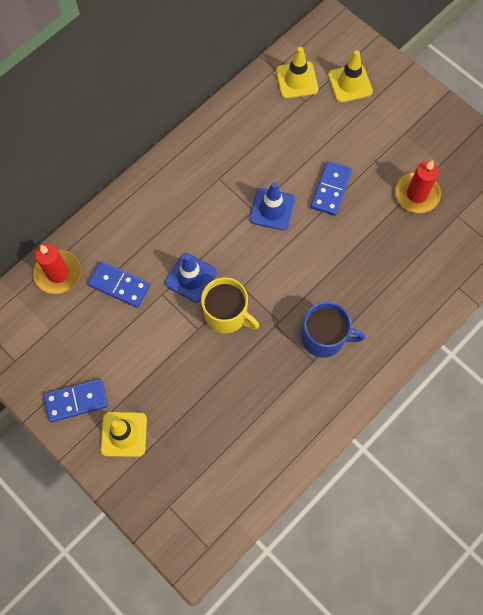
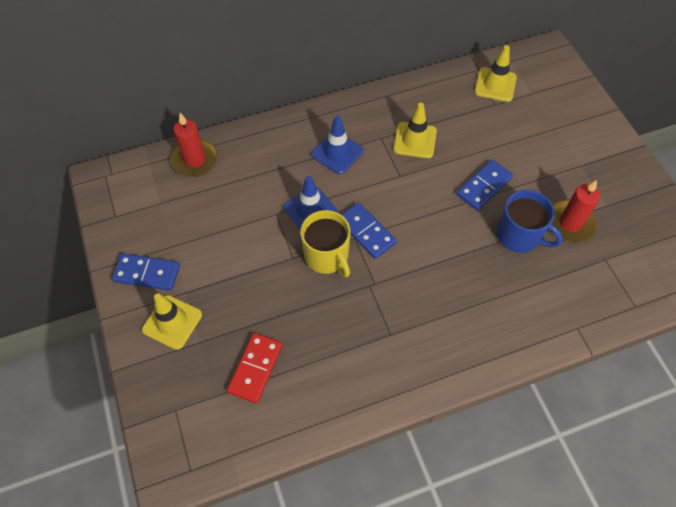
camera: 25 degrees right, 10 degrees down
blue domino [88,261,150,308] -> blue domino moved to [341,203,397,259]
blue traffic cone [250,182,295,231] -> blue traffic cone moved to [312,115,364,174]
blue mug [302,302,365,358] -> blue mug moved to [496,190,563,253]
yellow traffic cone [328,50,373,103] -> yellow traffic cone moved to [393,103,437,159]
none -> red domino [227,333,283,403]

